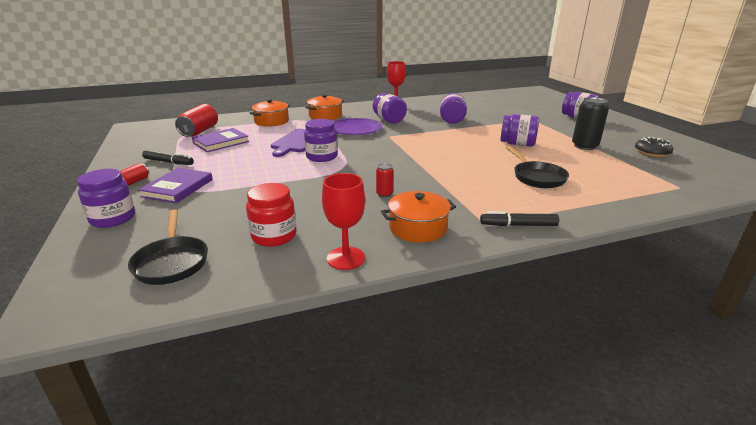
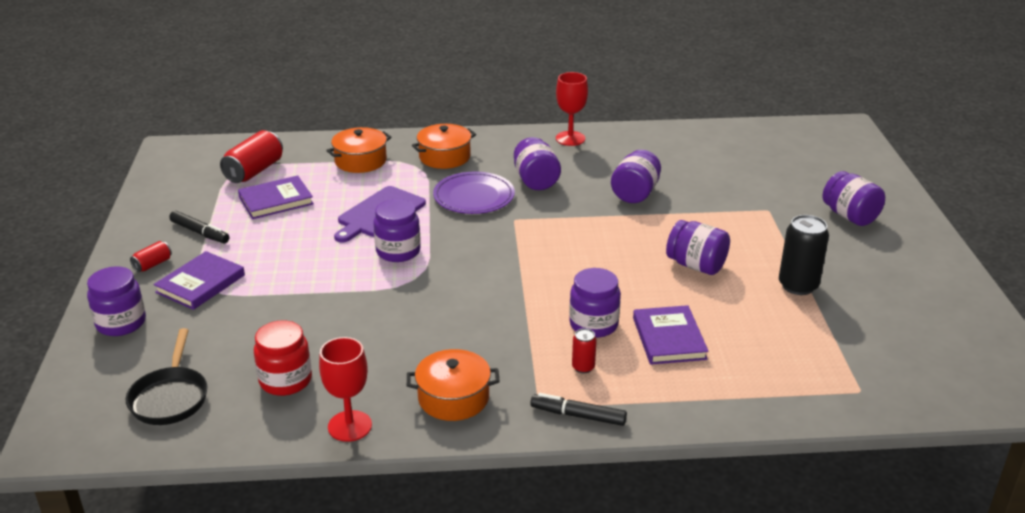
camera: 15 degrees right, 5 degrees up
red can [376,163,394,197] -> red can moved to [572,328,596,373]
black pan [506,146,569,188] -> purple book [633,305,709,365]
black donut [635,137,673,157] -> none
none -> purple jar [569,268,621,338]

